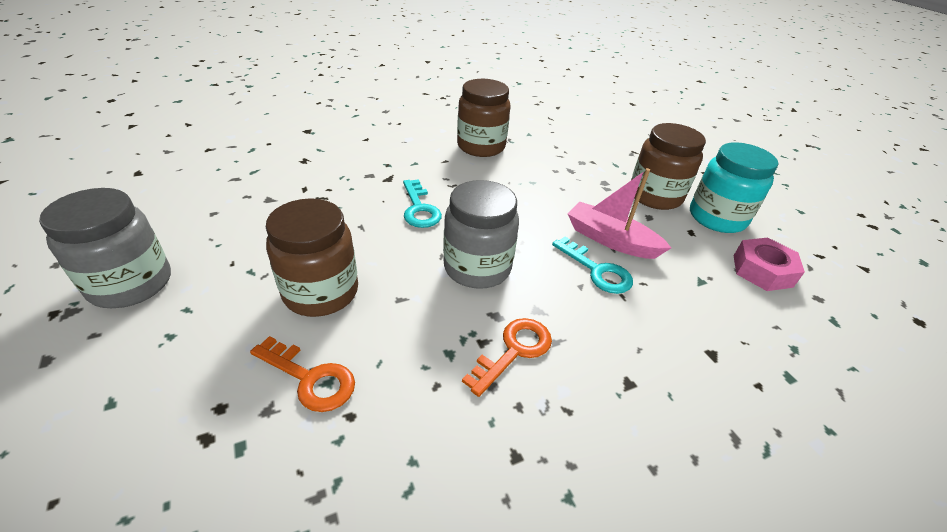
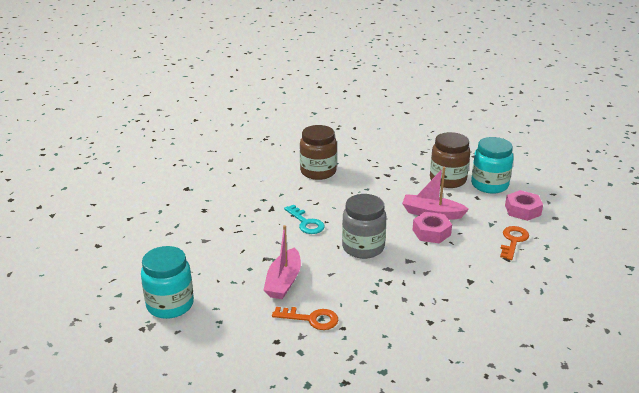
camera: 15 degrees left, 10 degrees down
grey jar [39,188,171,308] -> turquoise jar [141,246,194,319]
brown jar [266,198,358,317] -> pink boat [264,225,301,299]
orange key [462,318,552,397] -> orange key moved to [500,226,529,260]
turquoise key [552,237,633,294] -> pink nut [413,212,452,243]

